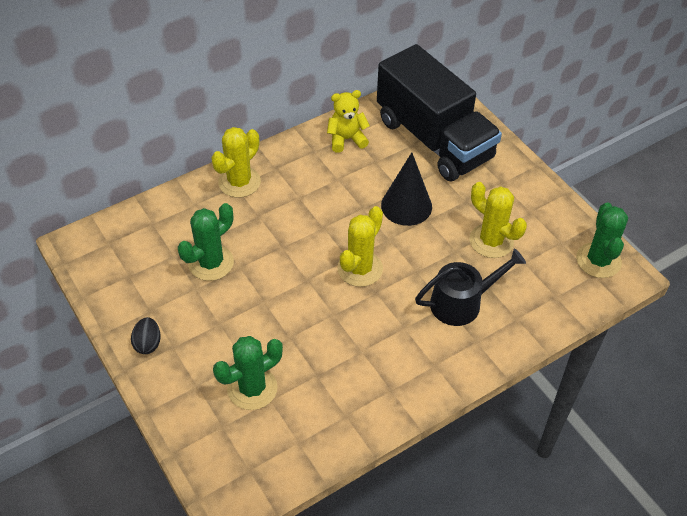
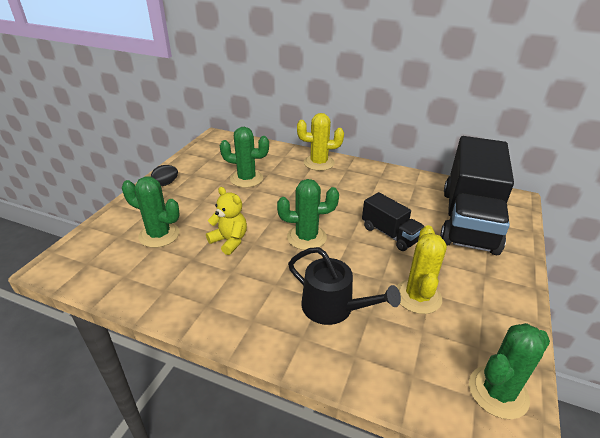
camera: 55 degrees right, 15 degrees down
yellow teddy bear [327,90,370,153] -> yellow teddy bear moved to [206,187,247,255]
yellow cactus [337,206,383,287] -> green cactus [277,179,339,250]
black cone [381,152,432,226] -> black truck [362,192,425,251]

